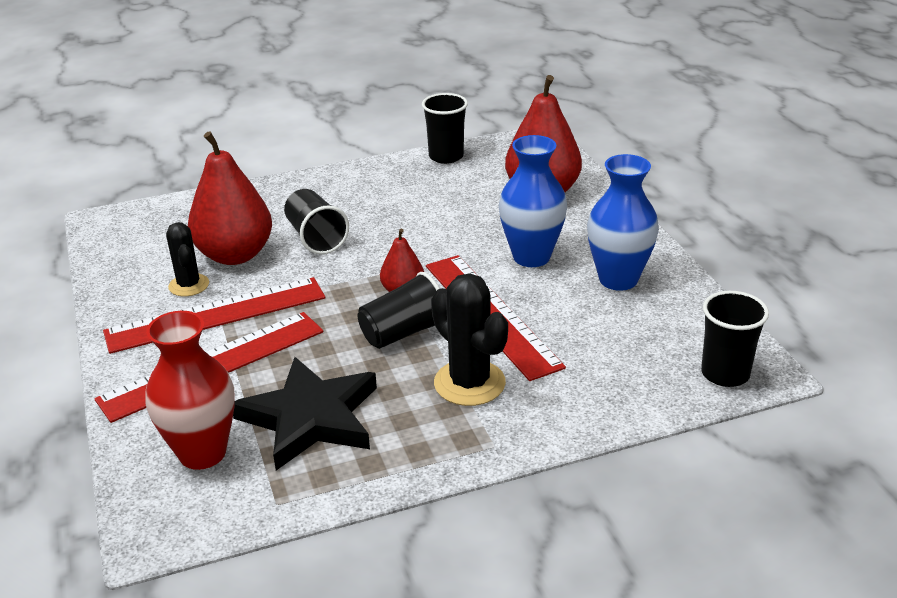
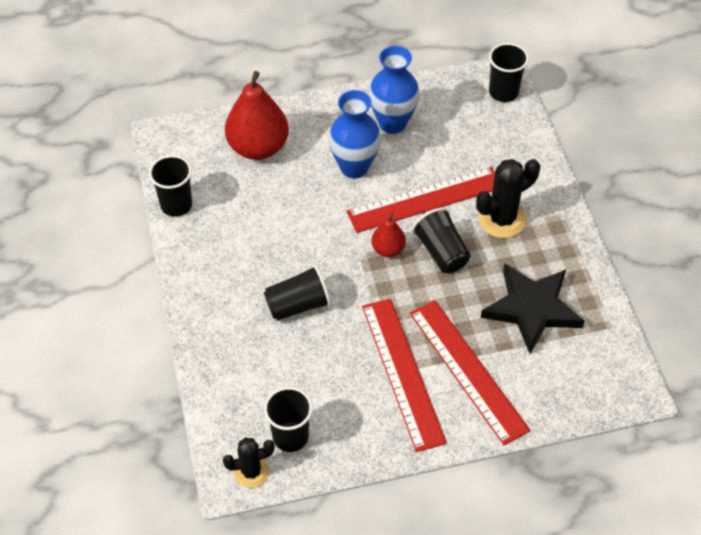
camera: 85 degrees left, 20 degrees up
red vase [145,311,235,470] -> none
black cactus [166,222,209,296] -> black cactus moved to [223,438,275,488]
red pear [188,131,272,265] -> none
none -> black cup [264,387,313,452]

